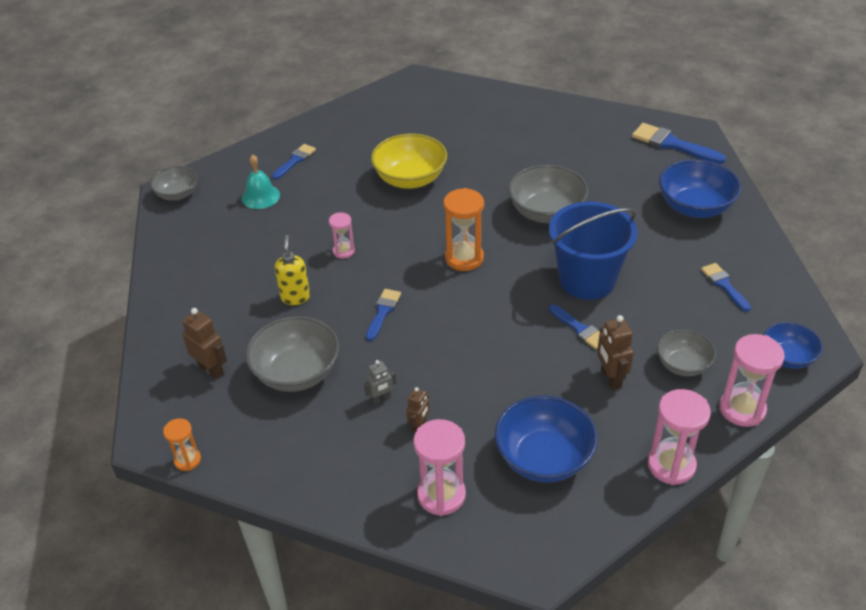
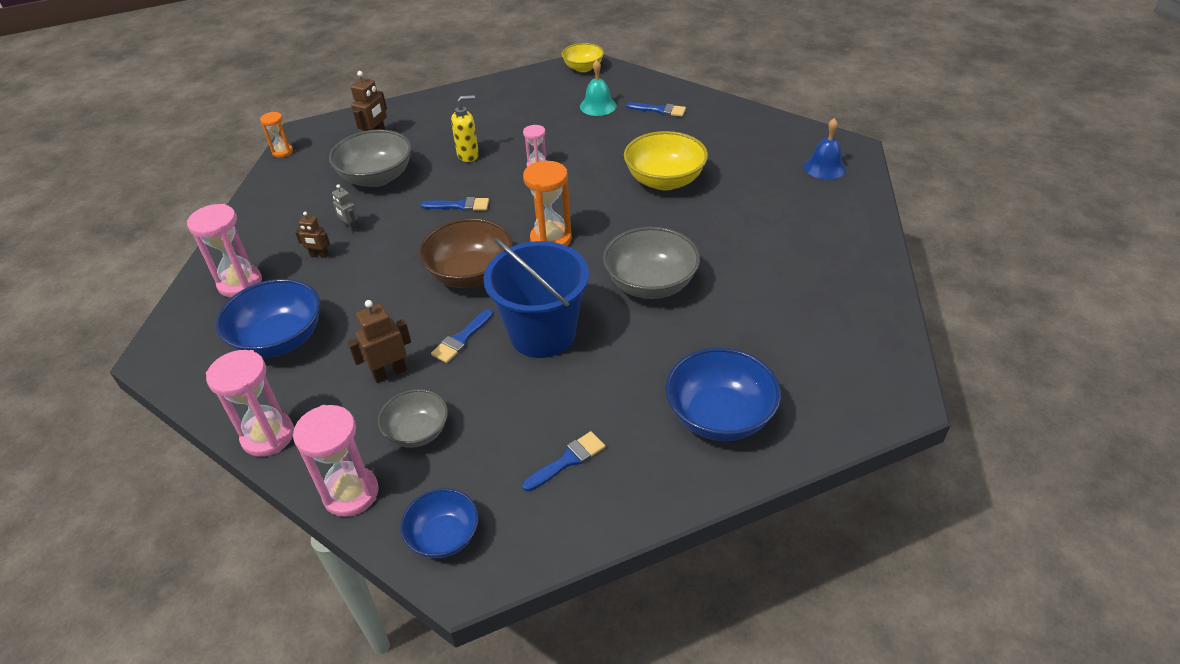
camera: 75 degrees right, 0 degrees up
grey bowl [150,166,198,201] -> yellow bowl [562,43,604,72]
blue brush [632,123,726,164] -> none
none -> brown bowl [418,218,513,288]
none -> blue bell [804,118,846,179]

